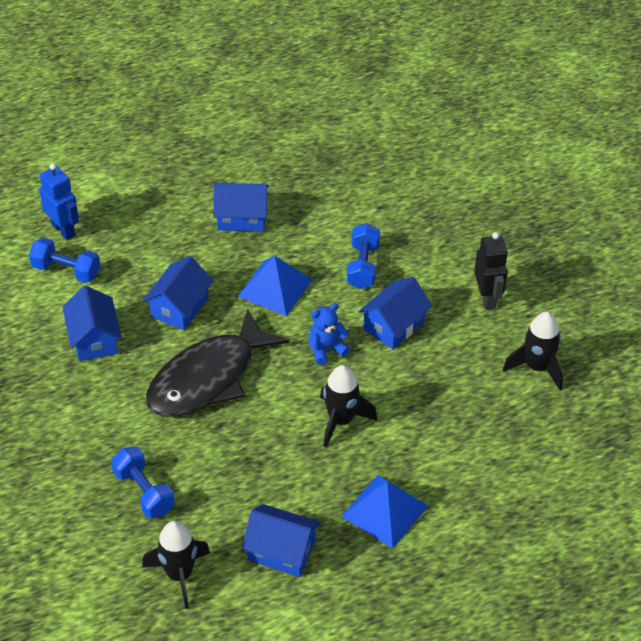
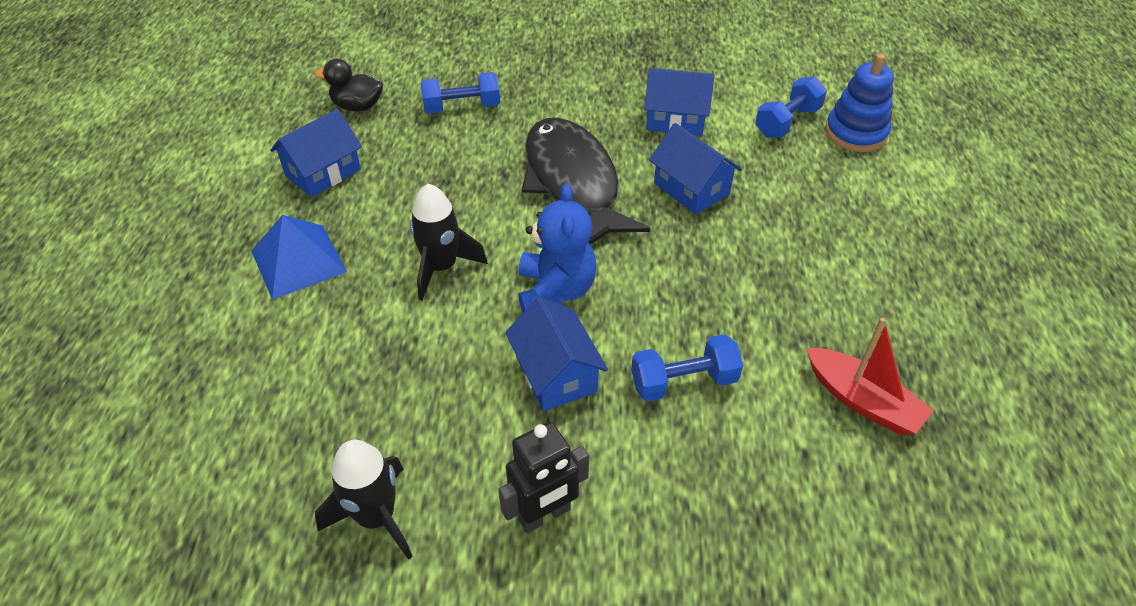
camera: 115 degrees right, 0 degrees up
blue robot [39,163,79,240] -> blue stacking toy [825,54,894,152]
black rocket [142,521,210,609] -> black duck [315,59,383,111]
blue house [213,183,269,232] -> none
blue pyramid [238,256,313,316] -> none
blue teddy bear [309,304,350,365] -> blue teddy bear [519,183,597,313], size x1.54
blue dumbbell [347,223,380,289] -> blue dumbbell turned 45 degrees counterclockwise [631,334,743,401]
black robot [474,232,508,310] -> black robot turned 45 degrees counterclockwise [498,422,589,533]
none -> red boat [807,318,934,435]

